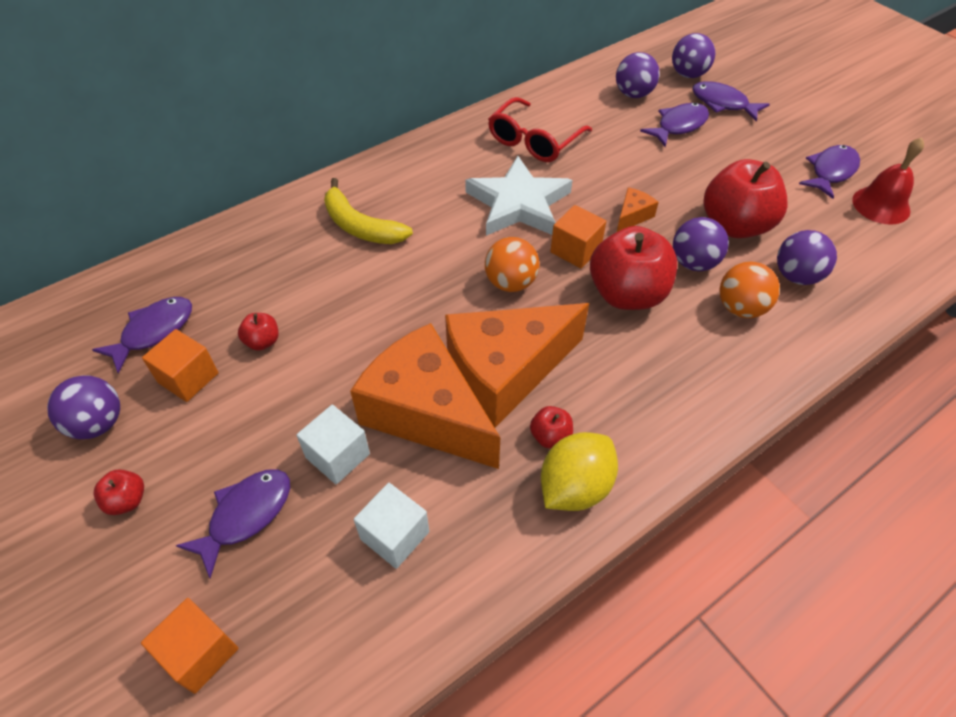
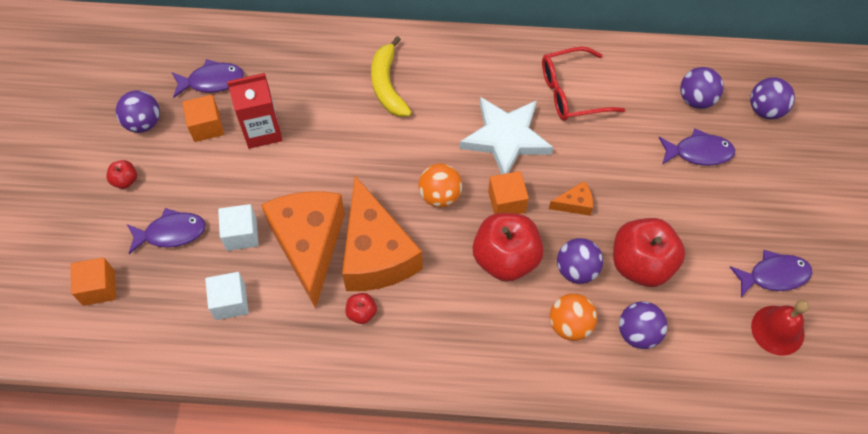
camera: 40 degrees right, 10 degrees up
red apple [238,313,278,351] -> red carton [227,73,282,149]
orange cheese [445,303,589,427] -> orange cheese turned 120 degrees counterclockwise [342,176,423,291]
yellow lemon [541,432,618,511] -> none
purple fish [692,81,770,121] -> none

